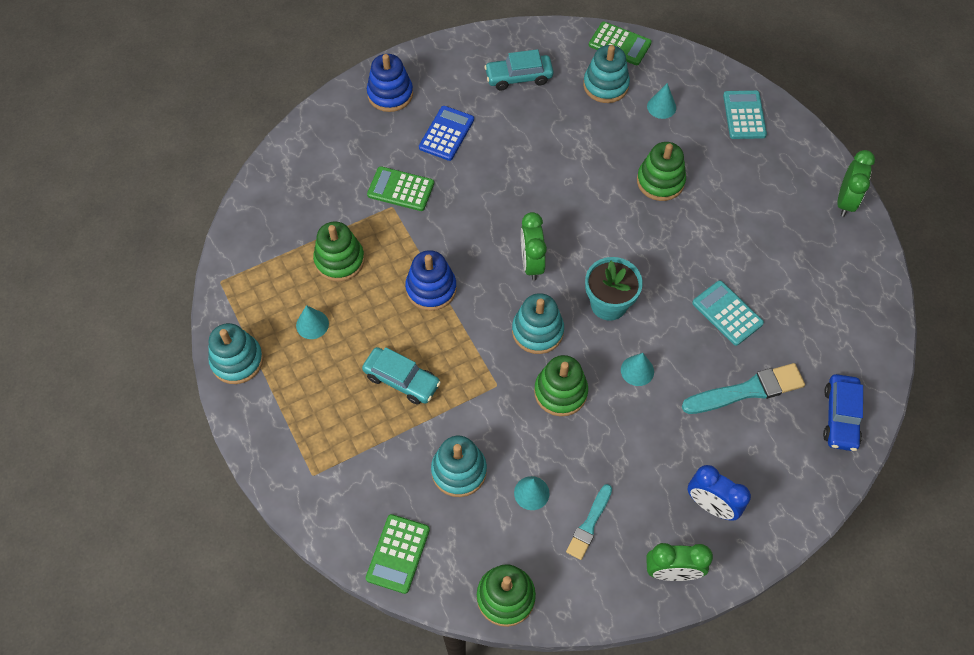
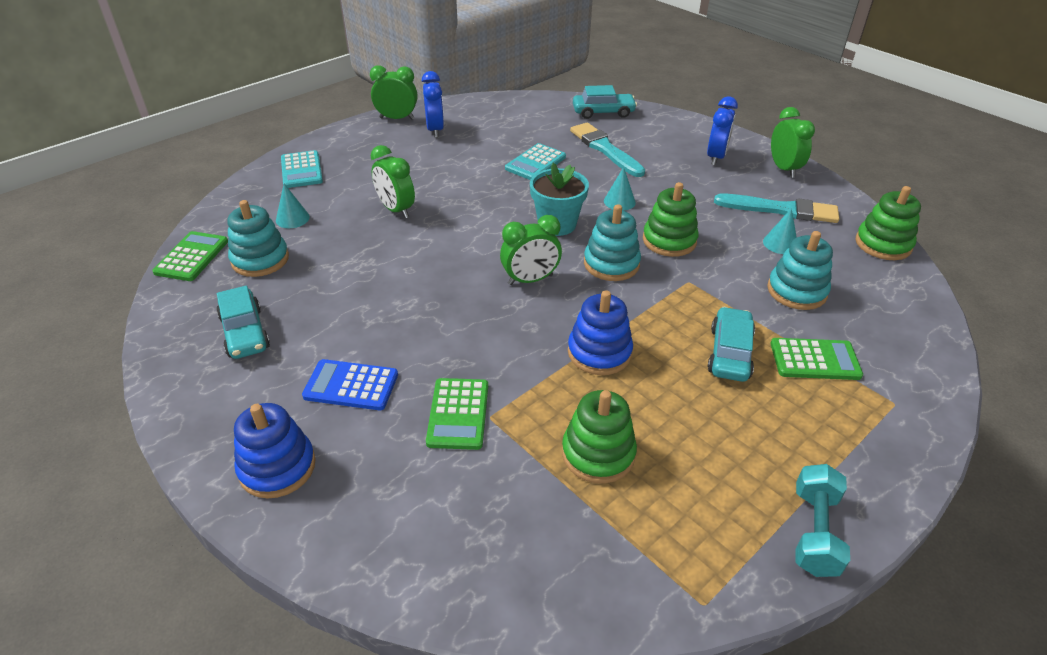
camera: 105 degrees left, 20 degrees down
turquoise stacking toy [208,323,263,384] -> turquoise dumbbell [796,464,850,577]
turquoise cone [296,305,329,339] -> none
green calculator [366,514,430,594] -> green calculator moved to [770,338,863,380]
turquoise brush [566,484,612,560] -> turquoise brush [714,193,839,223], size x1.61
green stacking toy [637,142,686,201] -> green clock [371,145,415,218]
turquoise calculator [723,90,767,139] -> turquoise calculator turned 90 degrees counterclockwise [281,150,323,188]
blue car [823,374,863,451] -> turquoise car [573,85,637,119]
none -> blue clock [422,71,444,138]

